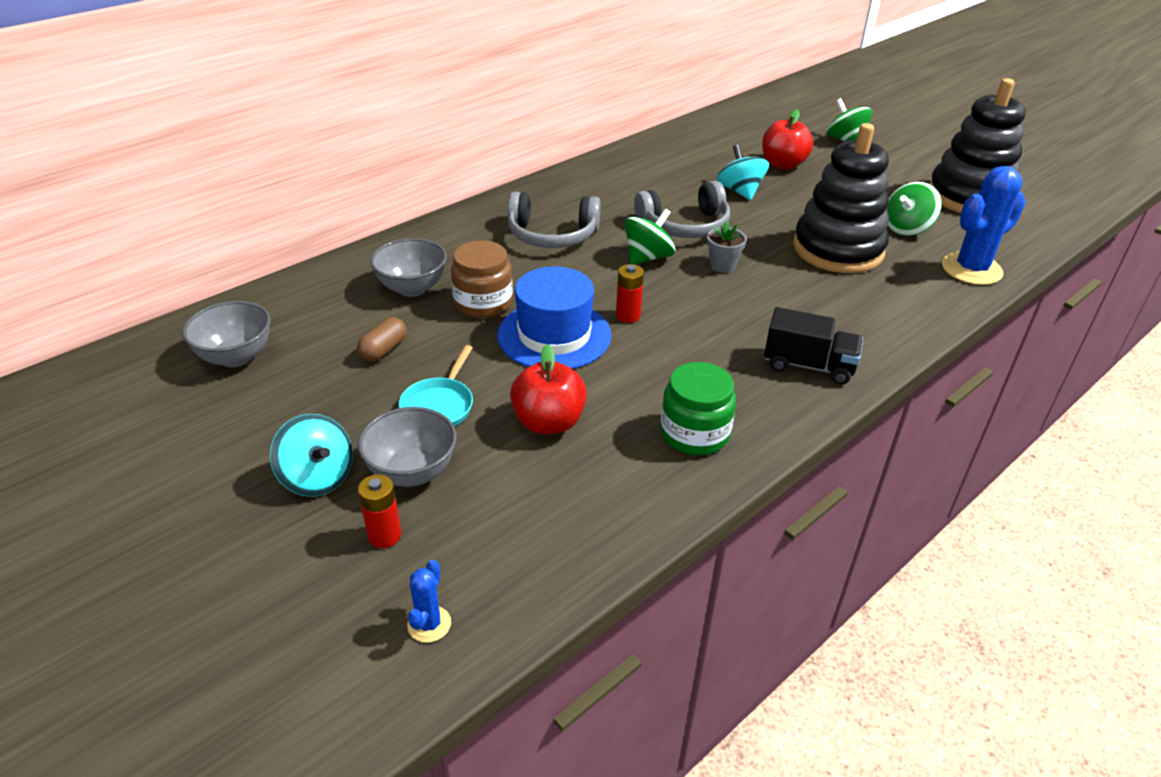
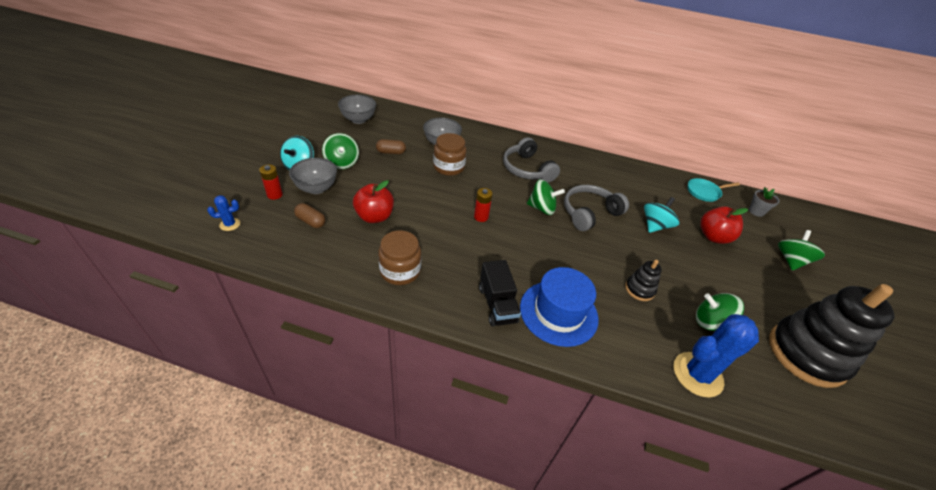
camera: 55 degrees right, 5 degrees up
turquoise pan [399,345,473,426] -> turquoise pan moved to [688,178,740,202]
blue hat [497,267,611,369] -> blue hat moved to [520,267,599,347]
grey headphones [634,181,730,238] -> grey headphones turned 105 degrees clockwise [564,185,629,231]
green jar [660,362,736,455] -> brown jar [378,230,421,285]
grey flower pot [707,220,747,273] -> grey flower pot moved to [749,187,780,217]
black stacking toy [793,123,889,273] -> black stacking toy [625,260,662,301], size x0.44
blue cactus [942,166,1026,285] -> blue cactus turned 45 degrees counterclockwise [674,314,759,398]
none -> brown capsule [294,203,325,228]
none -> green spinning top [322,133,359,169]

